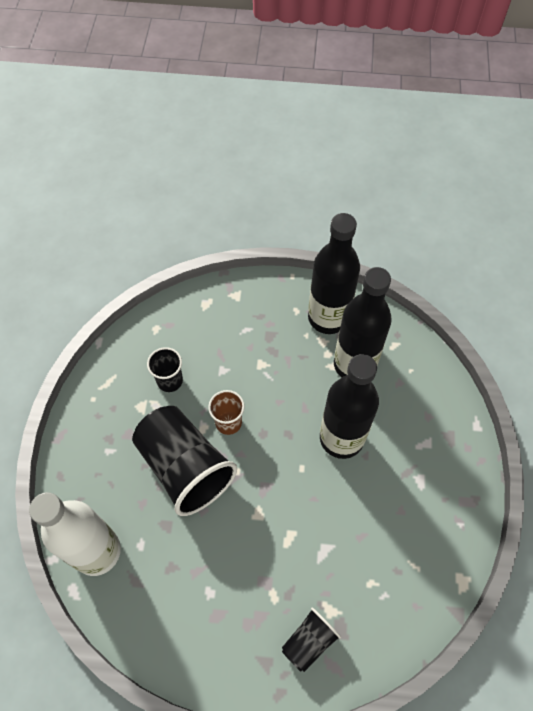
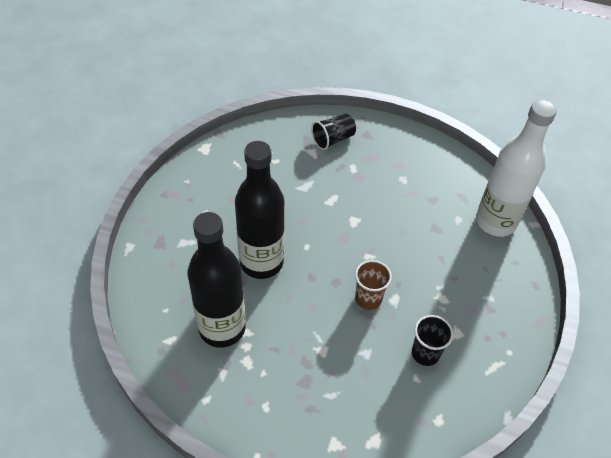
camera: 170 degrees left, 10 degrees down
black cup [132,406,237,516] -> none
black bottle [308,213,360,334] -> none

